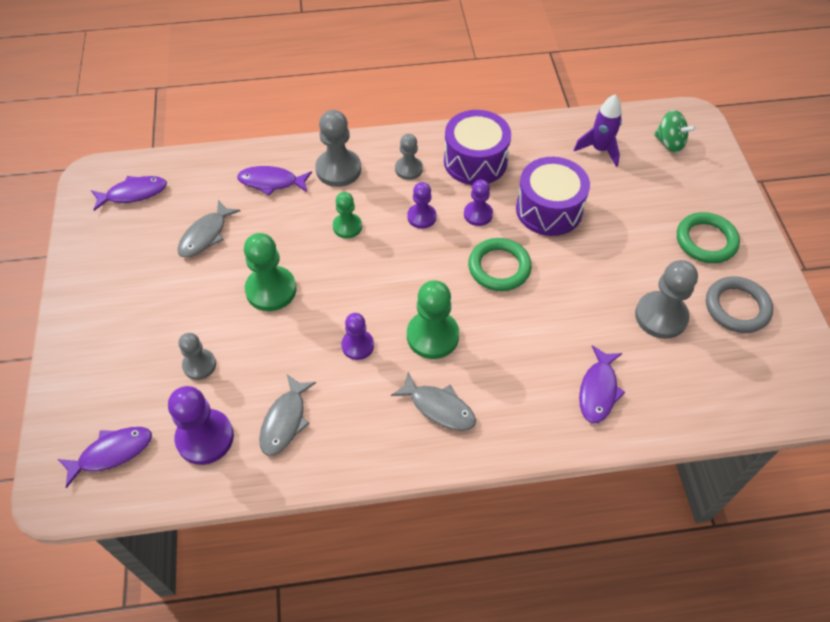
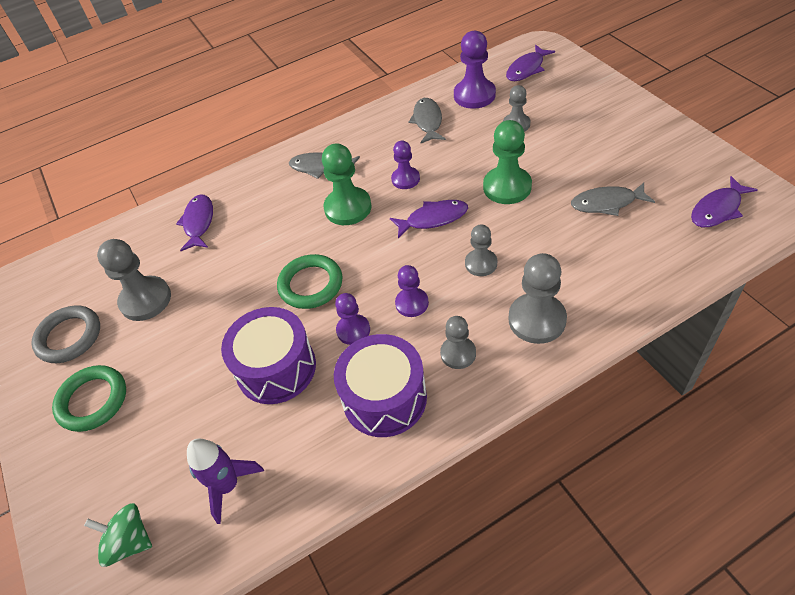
camera: 165 degrees right, 5 degrees down
grey fish [178,200,240,258] -> grey fish turned 105 degrees counterclockwise [571,183,655,216]
purple fish [237,166,312,196] -> purple fish moved to [390,200,468,238]
green pawn [333,192,362,238] -> grey pawn [465,224,497,276]

